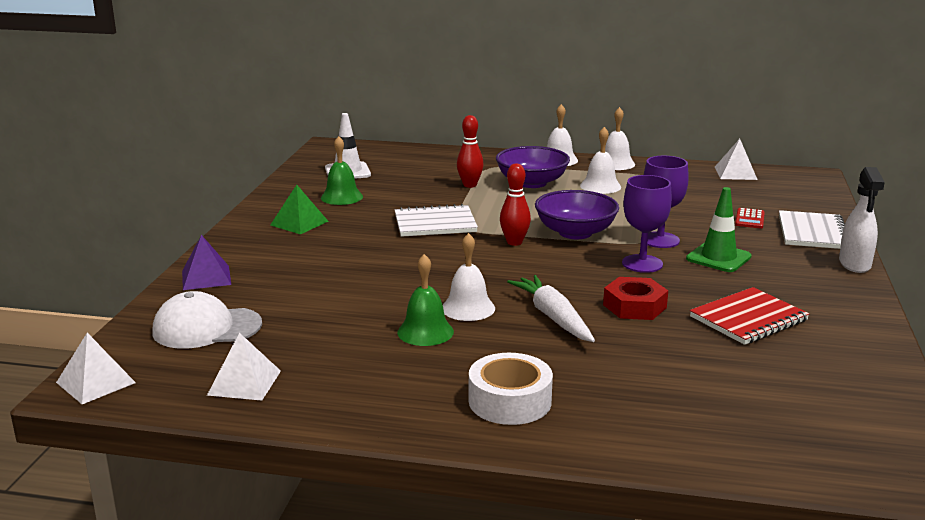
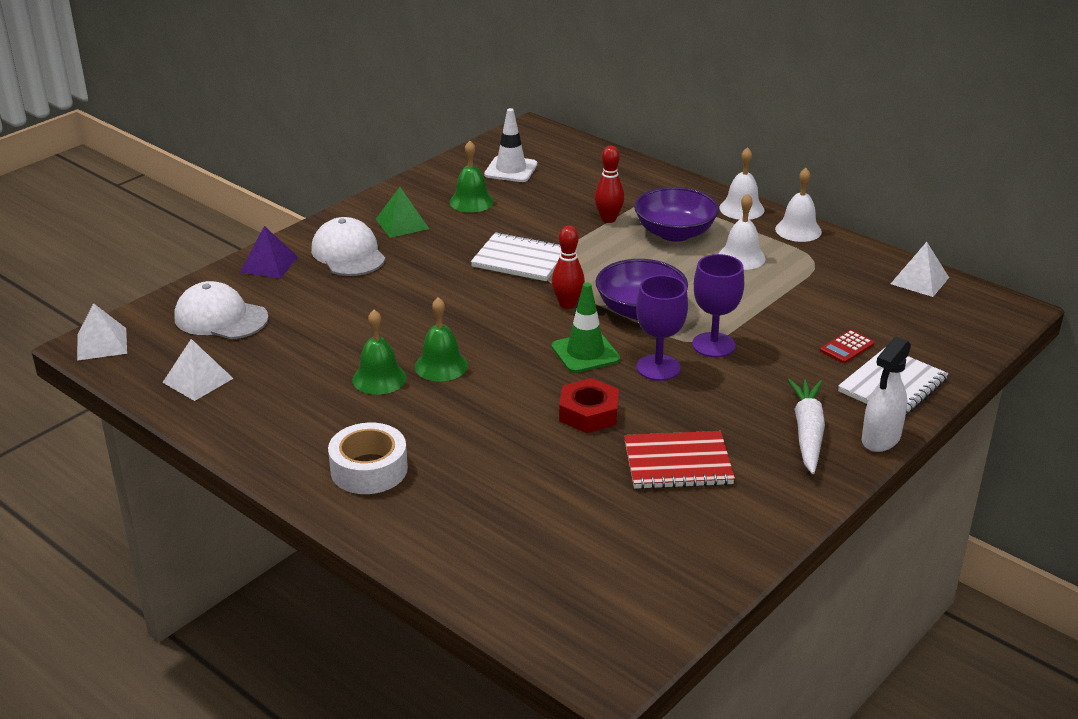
camera: 30 degrees right, 10 degrees up
white bell [443,233,495,321] -> green bell [415,297,468,381]
white carrot [507,275,595,342] -> white carrot moved to [788,379,825,474]
green traffic cone [686,187,752,272] -> green traffic cone moved to [551,282,620,373]
none -> white cap [311,217,386,276]

